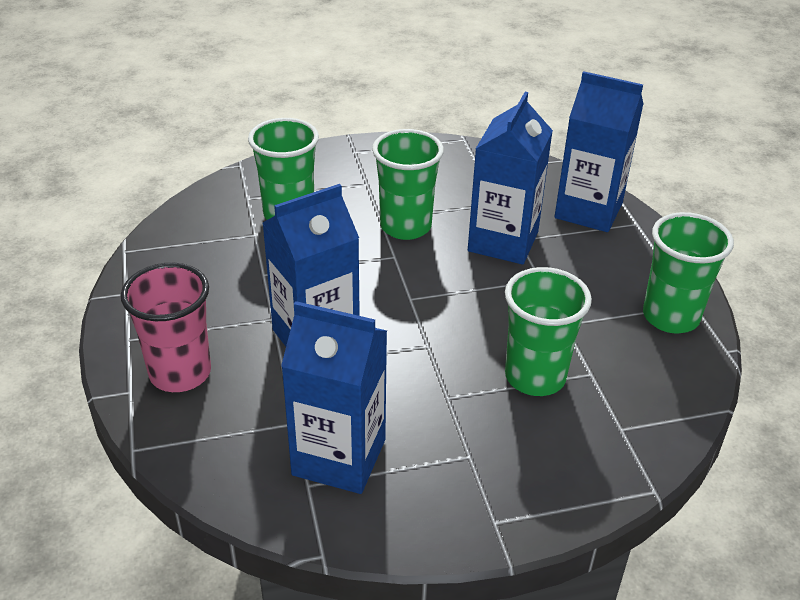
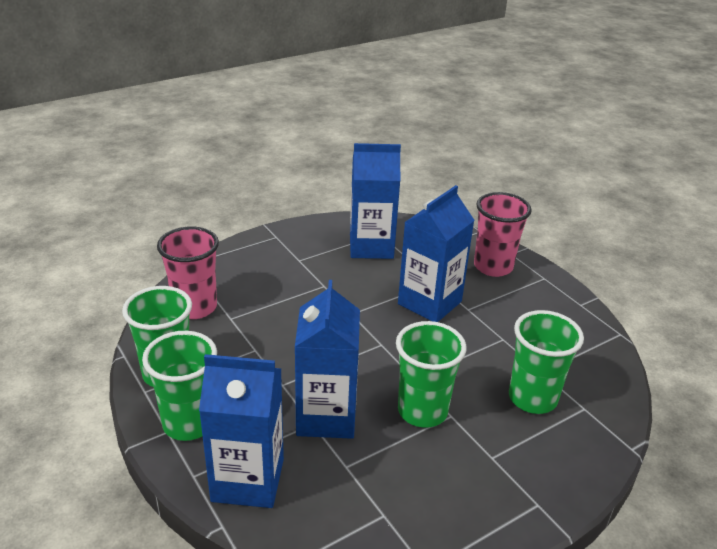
camera: 160 degrees right, 5 degrees down
green cup [505,267,592,396] -> green cup moved to [142,331,217,441]
none -> pink cup [157,226,219,319]

